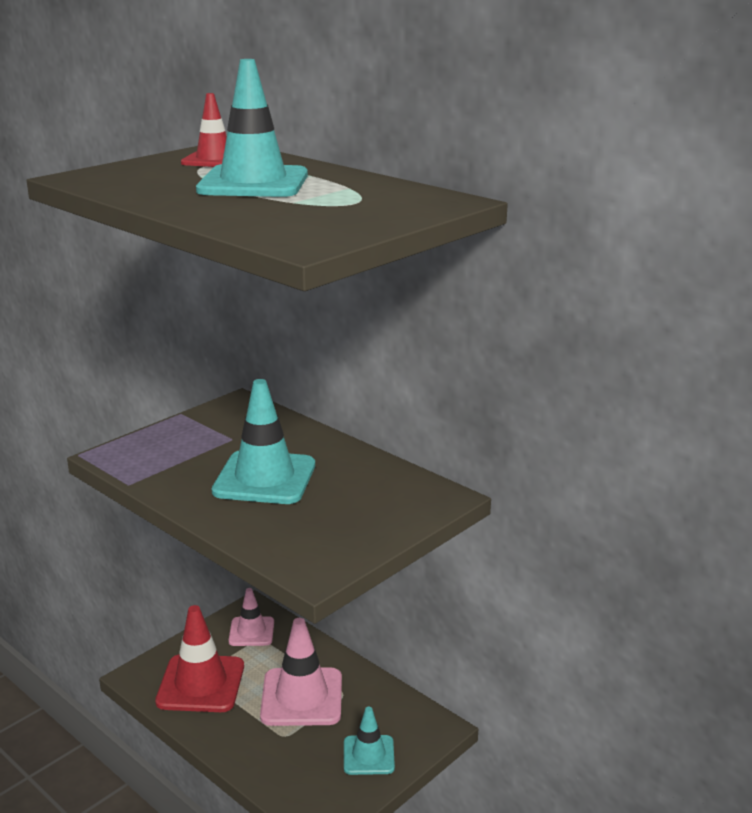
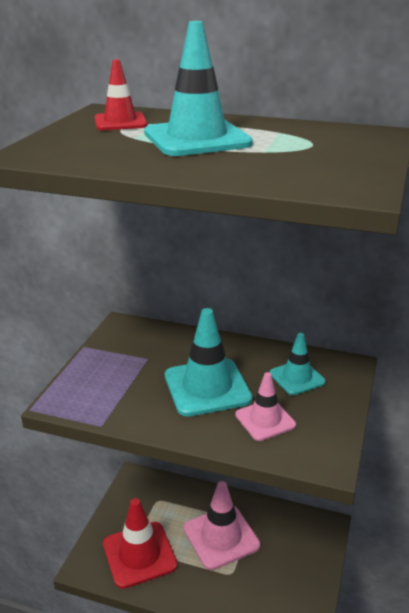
camera: 25 degrees left, 5 degrees up
pink traffic cone [229,588,274,646] -> pink traffic cone moved to [235,372,296,441]
turquoise traffic cone [344,707,395,775] -> turquoise traffic cone moved to [270,333,326,395]

